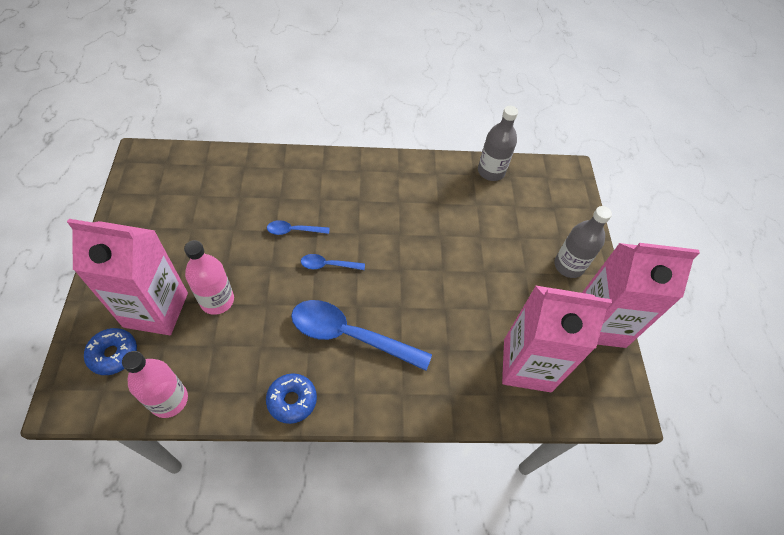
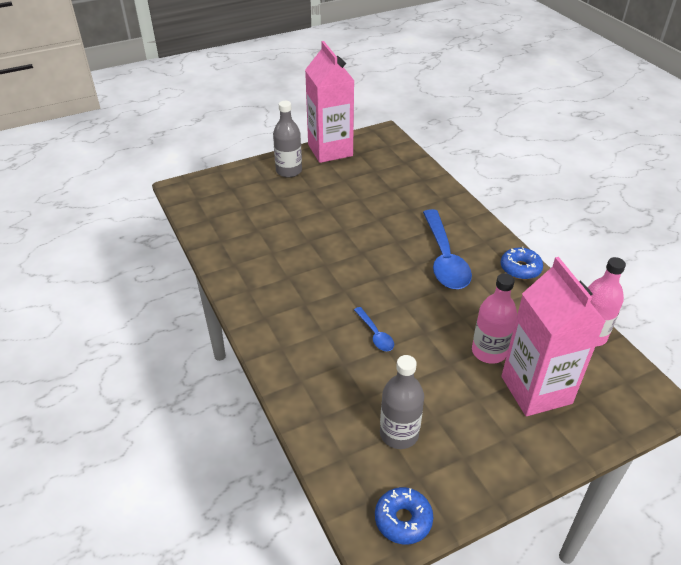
camera: 110 degrees left, 15 degrees down
blue donut [84,328,137,375] -> blue donut moved to [375,487,433,544]
blue spoon [301,254,365,270] -> none
grey bottle [478,106,518,181] -> grey bottle moved to [380,355,424,449]
pink carton [502,285,612,392] -> none

